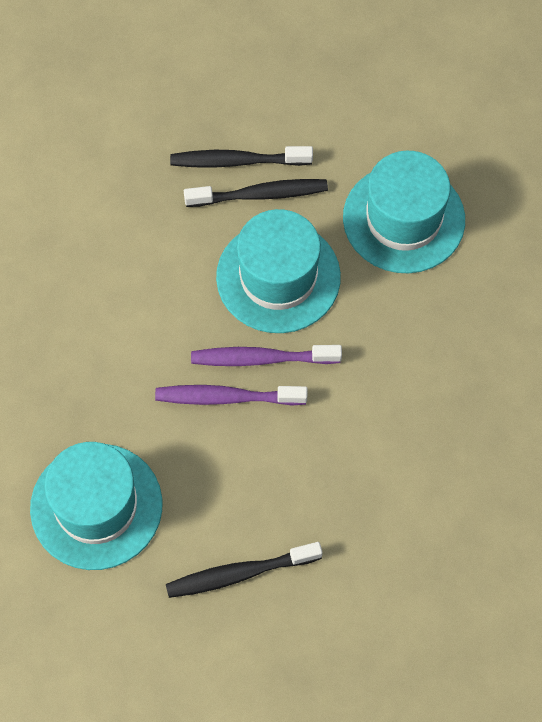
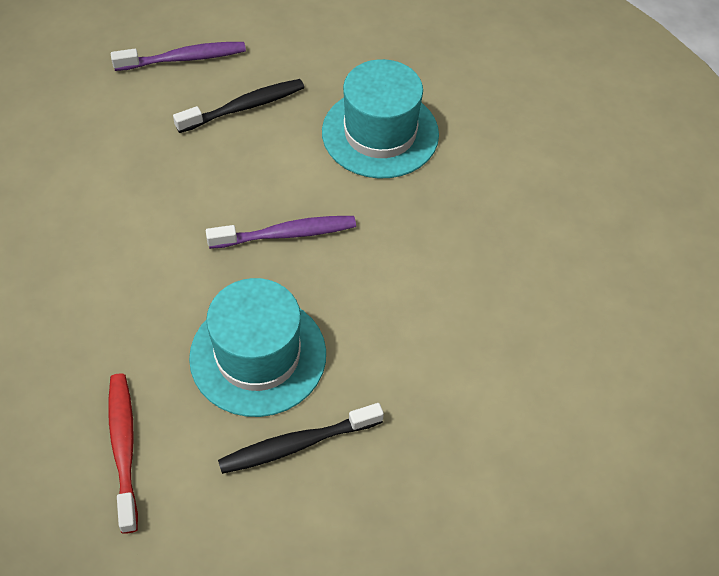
camera: 165 degrees right, 10 degrees down
black toothbrush [170,146,313,168] -> none
purple toothbrush [191,345,342,366] -> purple toothbrush moved to [111,42,246,71]
turquoise hat [343,151,465,273] -> red toothbrush [108,373,138,534]

